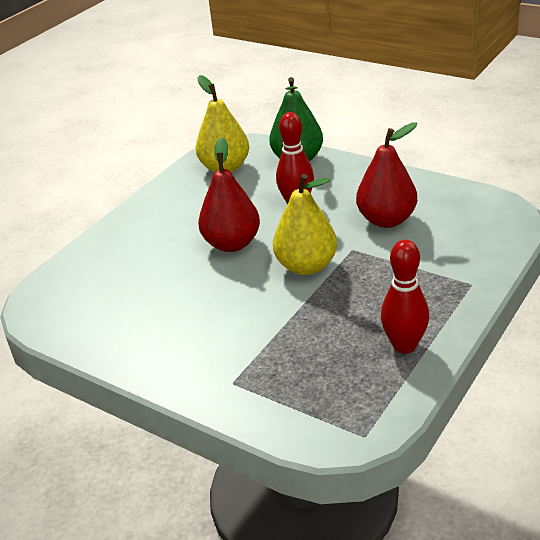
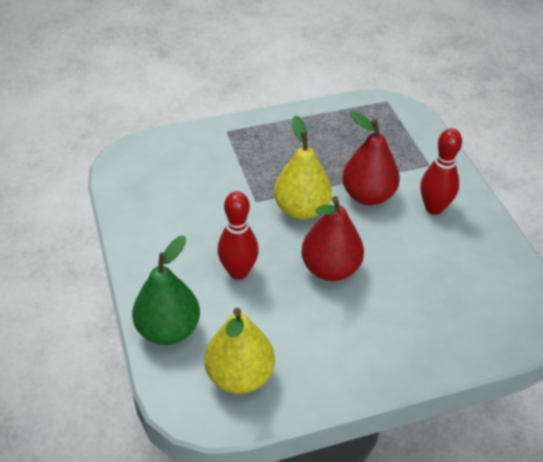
camera: 145 degrees left, 10 degrees up
red pear [356,122,417,228] -> red pear moved to [342,111,400,205]
red bowling pin [381,240,429,354] -> red bowling pin moved to [420,128,462,215]

